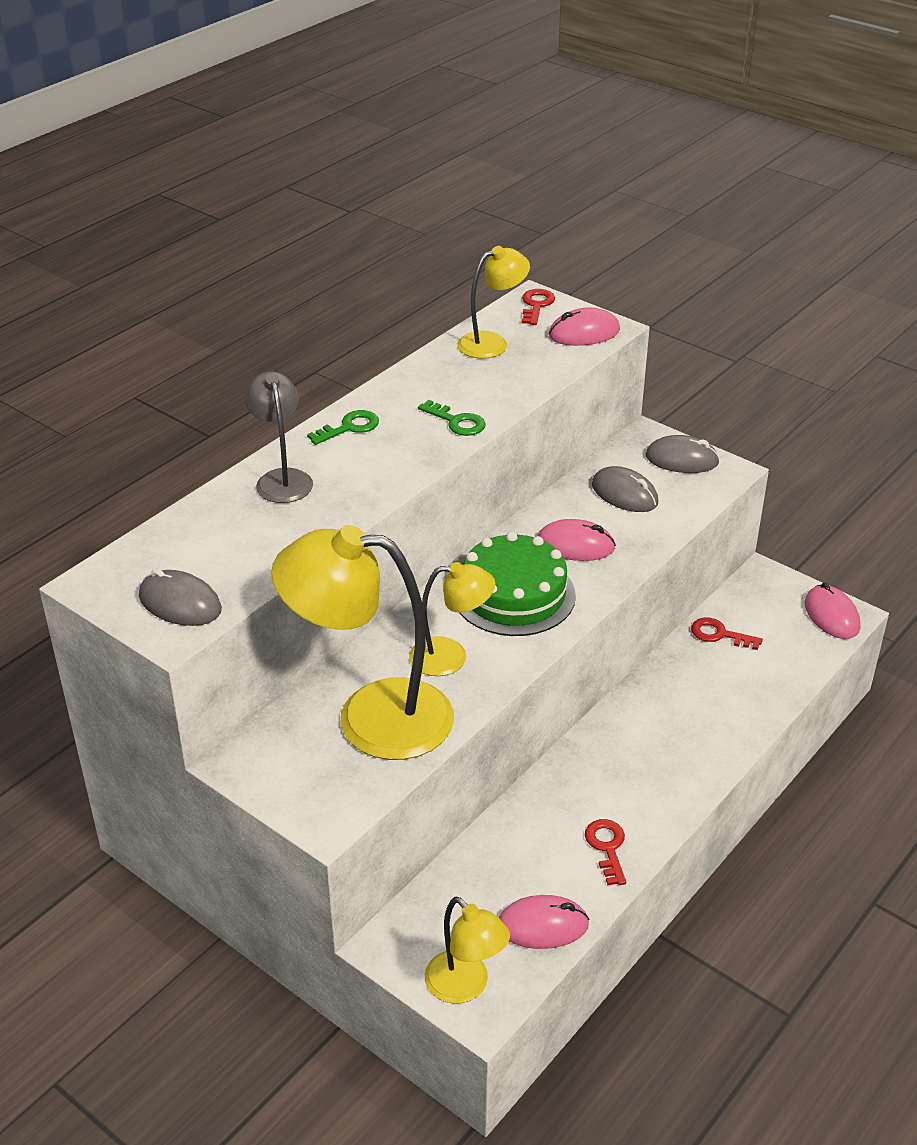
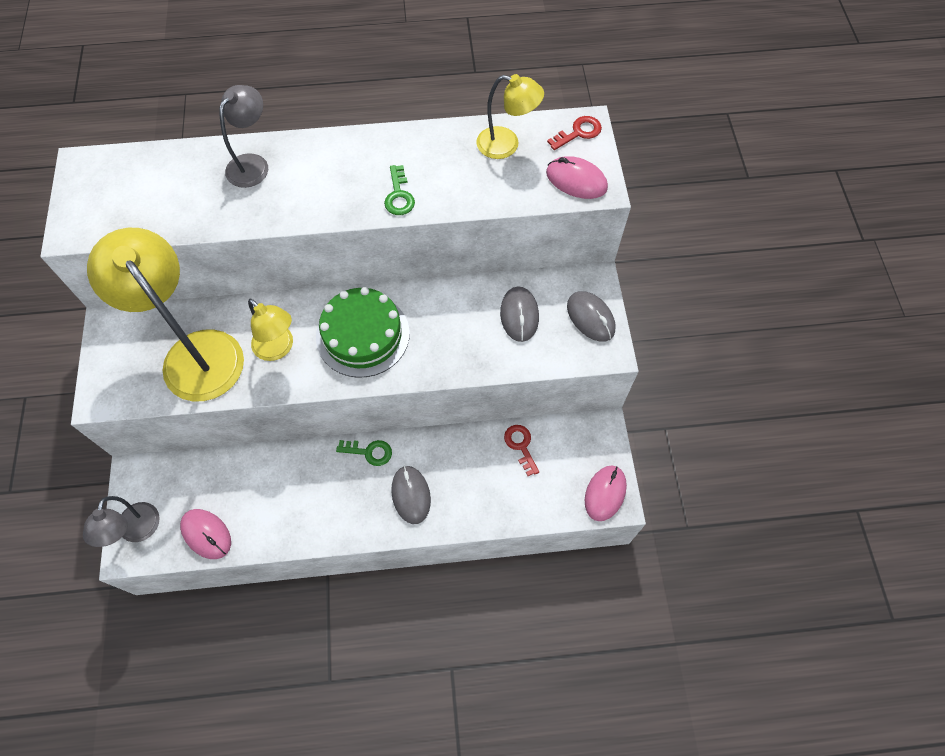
camera: 45 degrees right, 25 degrees up
grey mouse [139,569,222,626] -> grey mouse moved to [391,466,431,524]
green key [307,410,379,445] -> green key moved to [336,440,392,466]
yellow lamp [425,897,510,1004] -> grey lamp [83,496,160,547]
pink mouse [538,519,616,561] -> none
red key [585,819,626,885] -> none

